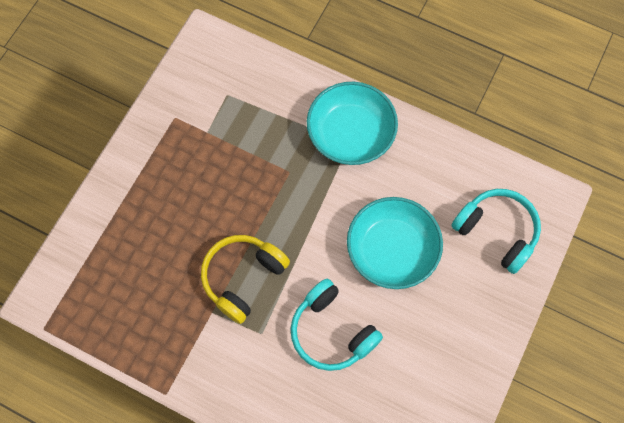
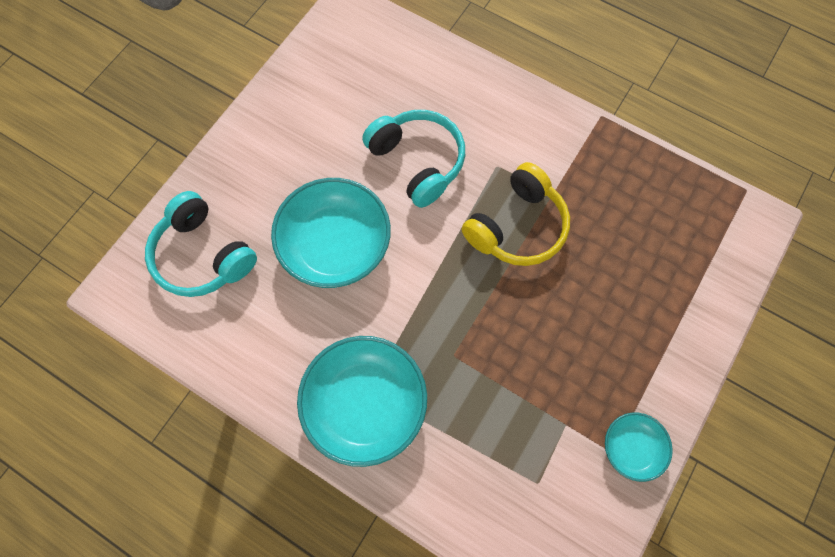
camera: 175 degrees left, 0 degrees up
none -> turquoise bowl [605,413,673,482]

